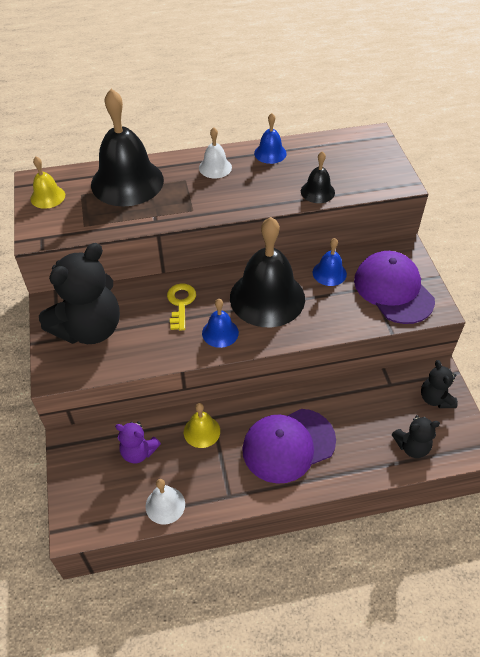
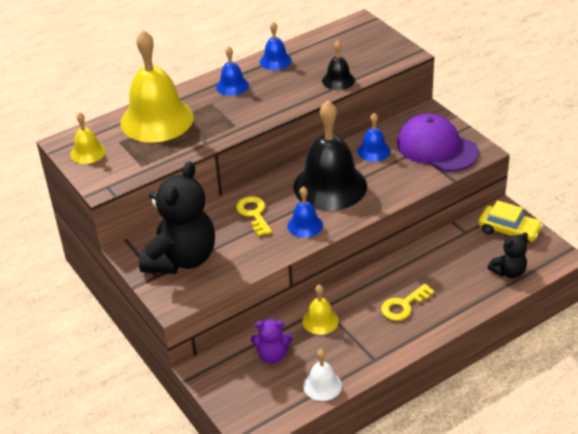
camera: 20 degrees left, 10 degrees down
black bell [91,89,164,207] -> yellow bell [120,30,194,143]
white bell [199,127,232,178] -> blue bell [216,46,249,96]
purple cap [242,409,336,484] -> yellow key [381,284,434,321]
black teddy bear [421,360,458,408] -> yellow car [478,200,543,244]

